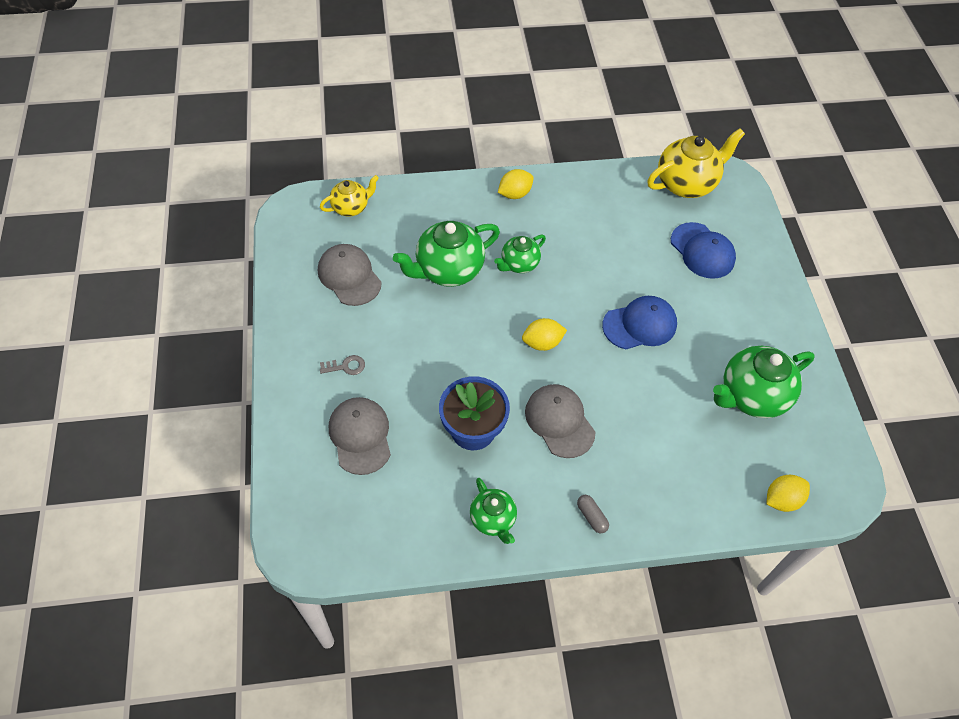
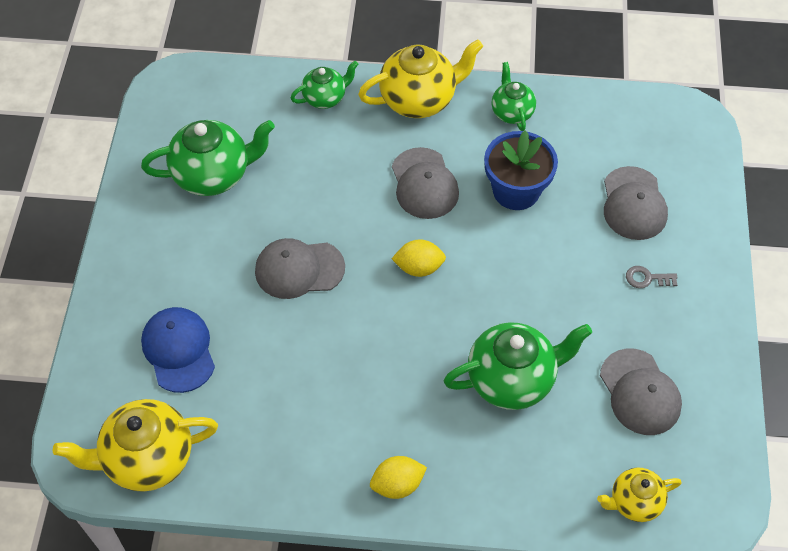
camera: 165 degrees left, 0 degrees up
green teapot [494,235,546,273] -> green teapot moved to [290,61,358,109]
grey capsule [577,495,609,534] -> yellow teapot [358,39,483,118]
blue cap [602,296,677,349] -> grey cap [255,238,345,299]
yellow lemon [767,475,810,512] -> none

